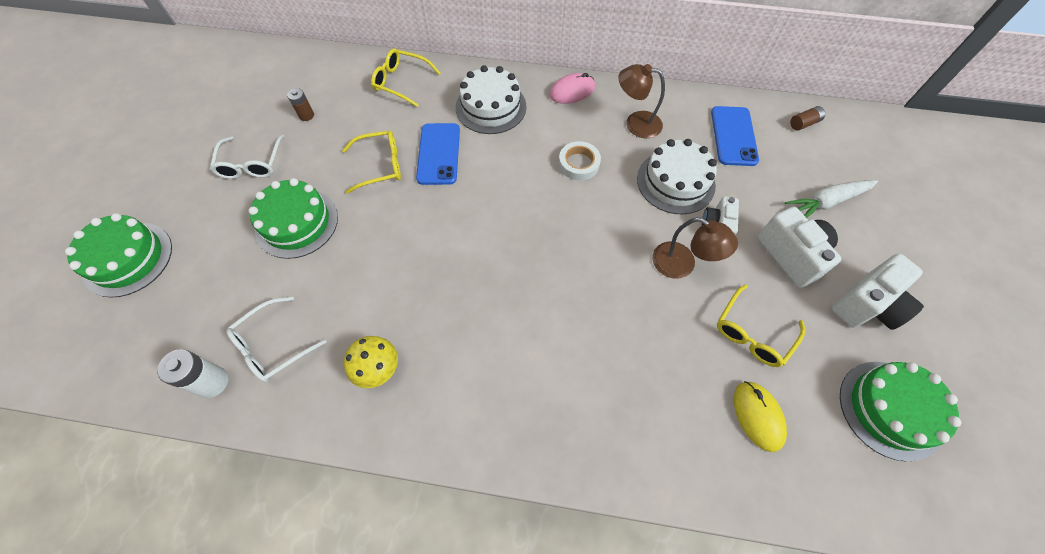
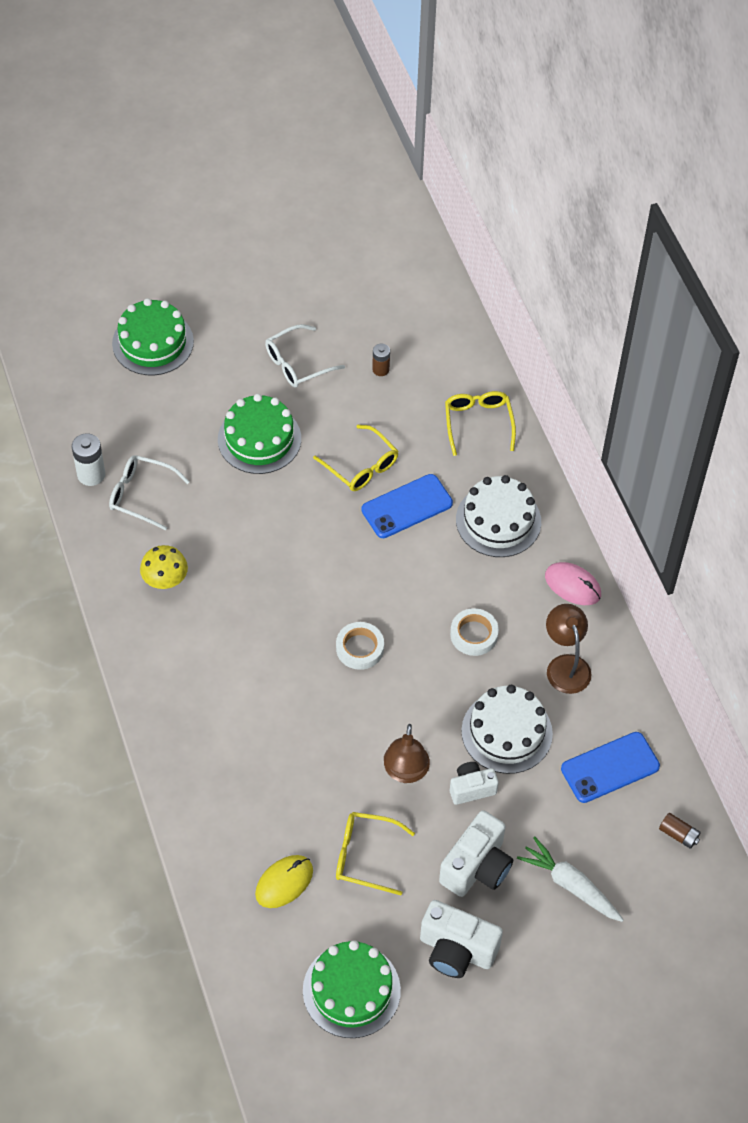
camera: 60 degrees right, 5 degrees down
none -> white tape [336,622,384,670]

